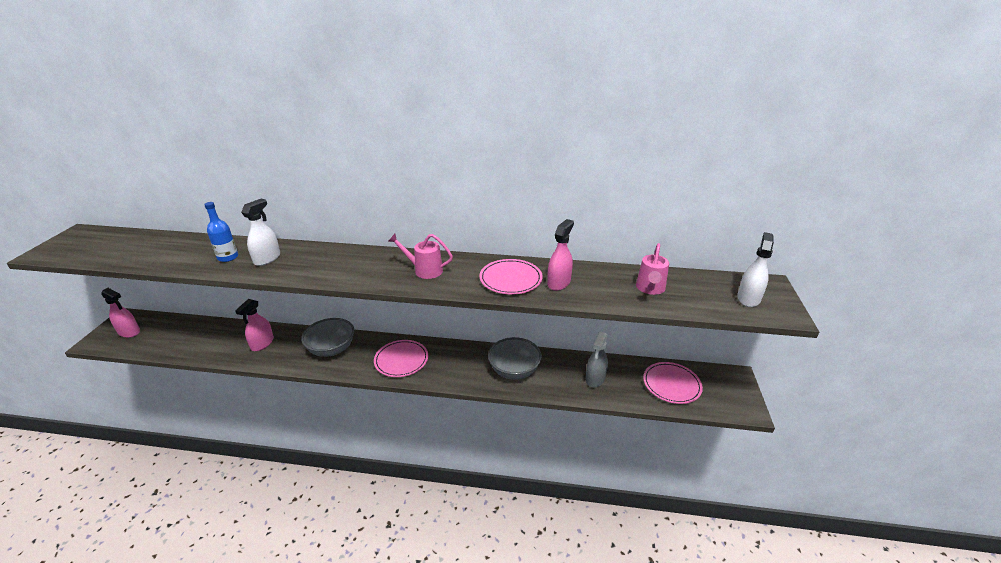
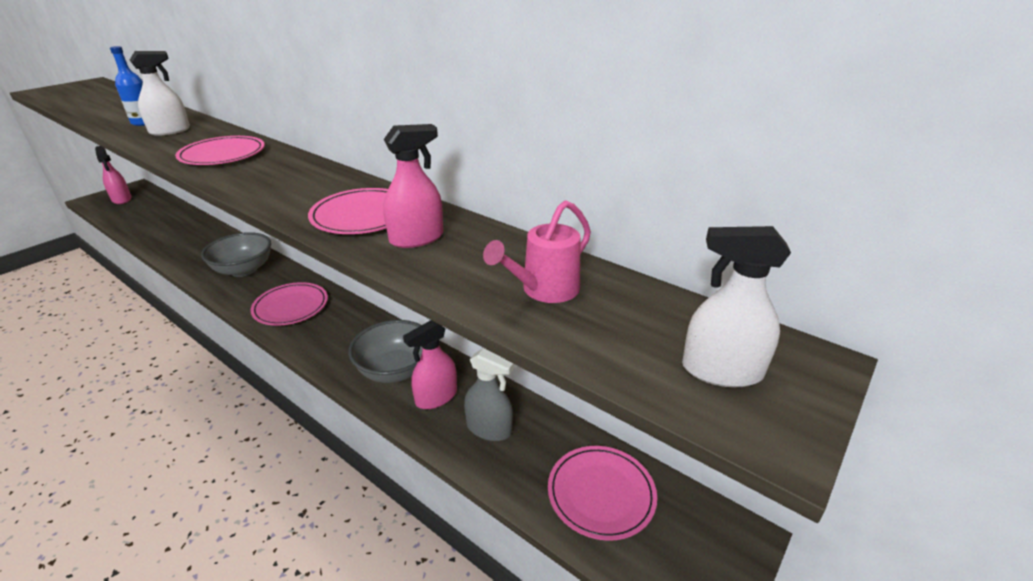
camera: 30 degrees right, 0 degrees up
pink spray bottle [235,299,274,351] -> pink spray bottle moved to [403,320,457,409]
pink watering can [388,234,453,279] -> none
grey spray bottle [586,332,608,387] -> grey spray bottle turned 120 degrees counterclockwise [464,348,514,441]
white spray bottle [737,232,774,307] -> white spray bottle turned 135 degrees counterclockwise [682,226,791,387]
none -> pink plate [175,136,265,165]

